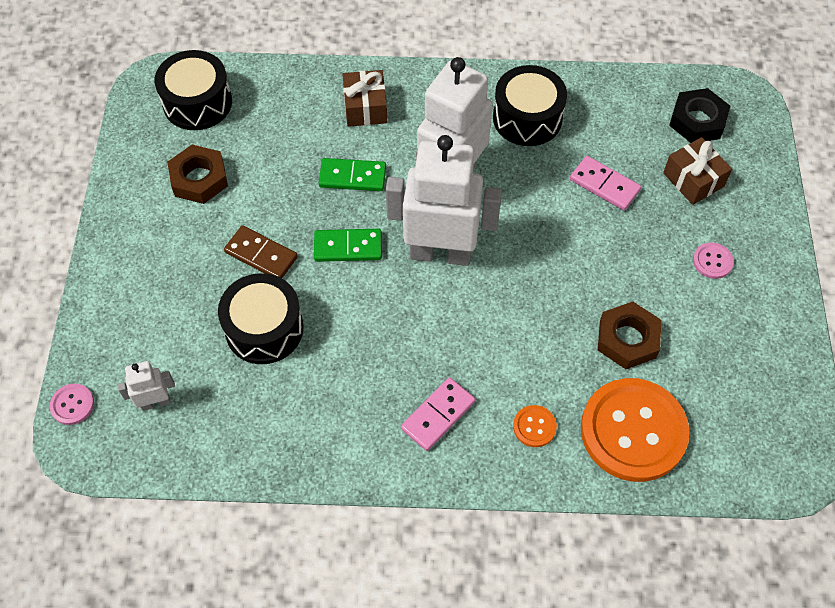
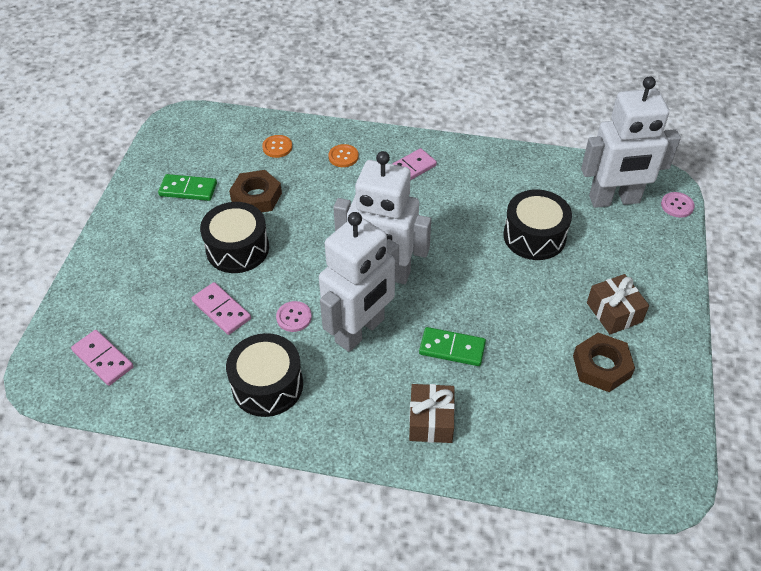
camera: 170 degrees left, 10 degrees down
white robot [117,361,175,411] -> white robot [581,76,681,208], size x2.28
black drum [155,50,232,130] -> black drum moved to [200,202,269,273]
brown domino [224,225,298,278] -> none
green domino [314,229,382,262] -> green domino moved to [158,174,217,201]
orange button [581,378,690,482] -> orange button [262,135,292,158], size x0.41
brown gift [663,137,732,205] -> brown gift moved to [587,274,649,334]
black nut [669,88,730,143] -> pink domino [71,330,134,386]
pink button [693,243,734,279] -> pink button moved to [276,301,312,332]

